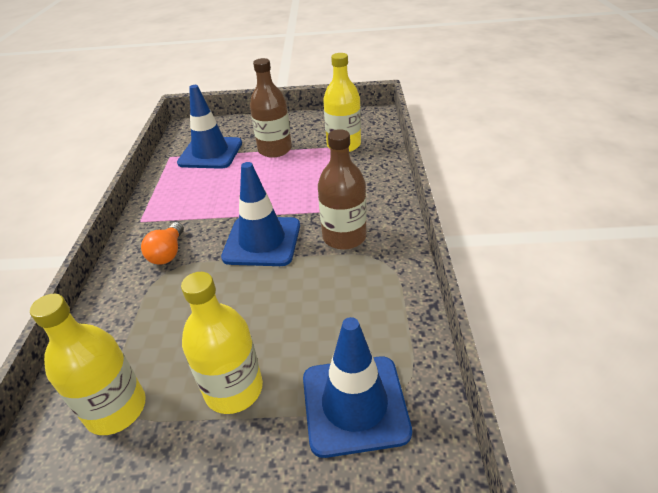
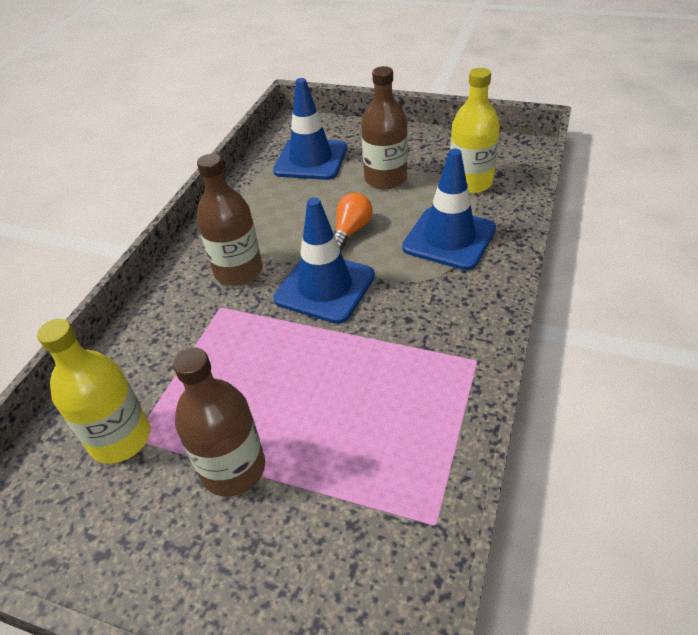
camera: 160 degrees left, 5 degrees up
orange light bulb [141,222,184,265] -> orange light bulb moved to [334,193,373,251]
blue traffic cone [177,85,242,169] -> blue traffic cone moved to [402,149,496,270]
yellow bottle [181,272,263,414] -> brown bottle [361,66,408,189]

